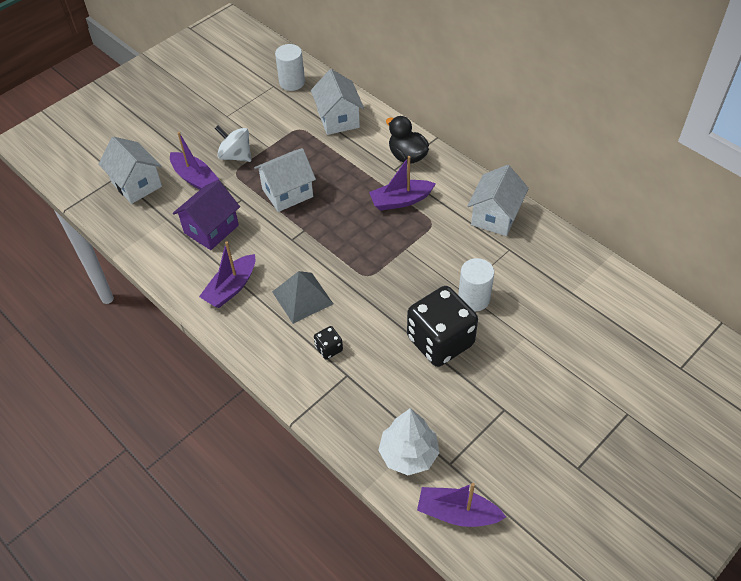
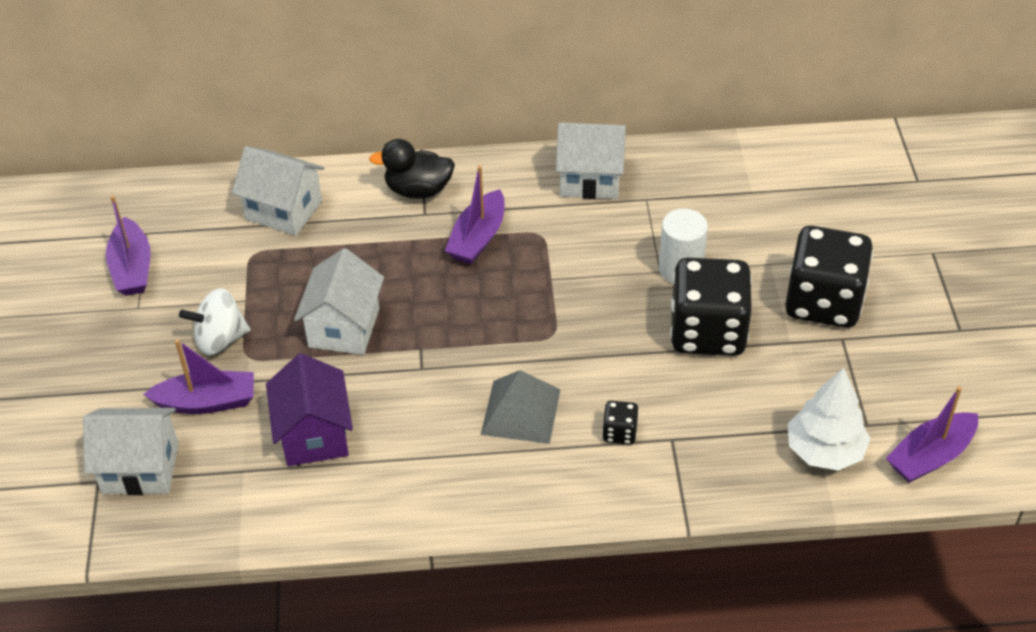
camera: 50 degrees left, 5 degrees down
purple boat [199,241,255,308] -> purple boat moved to [106,195,150,296]
white cylinder [275,44,305,91] -> none
white house [467,165,529,236] -> white house turned 60 degrees counterclockwise [556,123,626,199]
none -> black dice [785,226,873,328]

